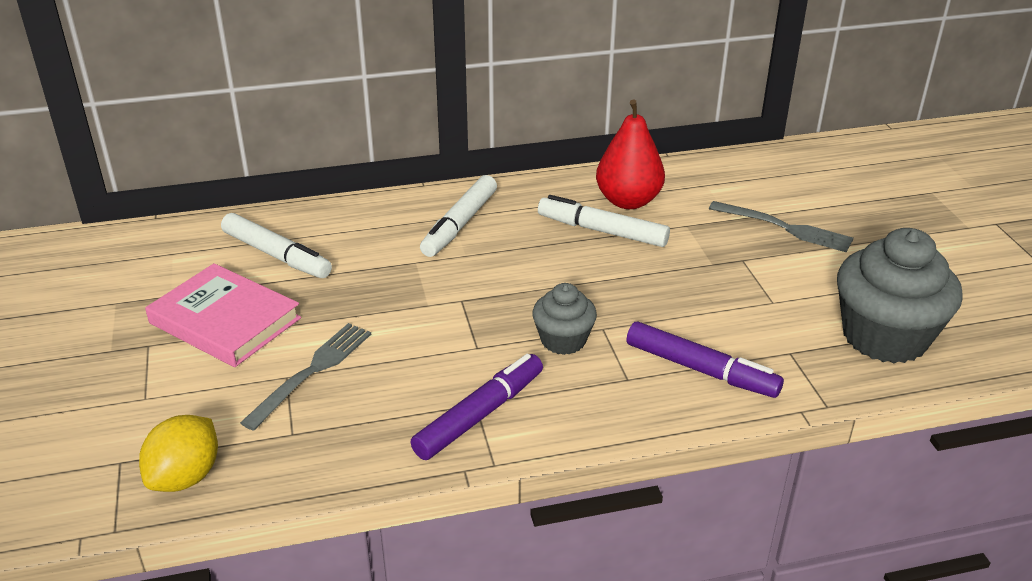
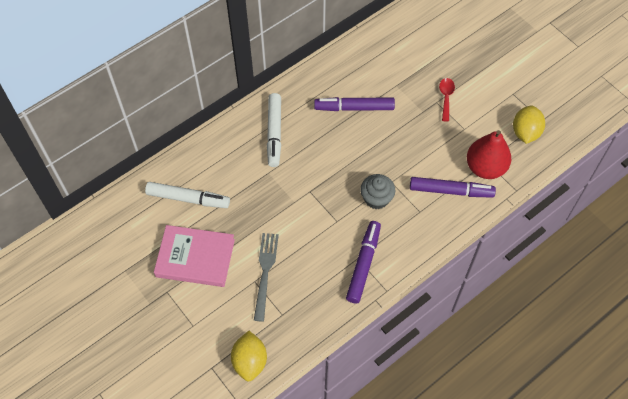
camera: 25 degrees left, 25 degrees up
white marker [538,195,670,247] -> purple marker [314,97,395,111]
red pear [596,100,665,209] -> red pear moved to [467,130,511,179]
grey fork [709,201,854,252] -> none
grey cupcake [837,228,963,364] -> yellow lemon [513,105,545,144]
none -> red spoon [439,78,455,122]

